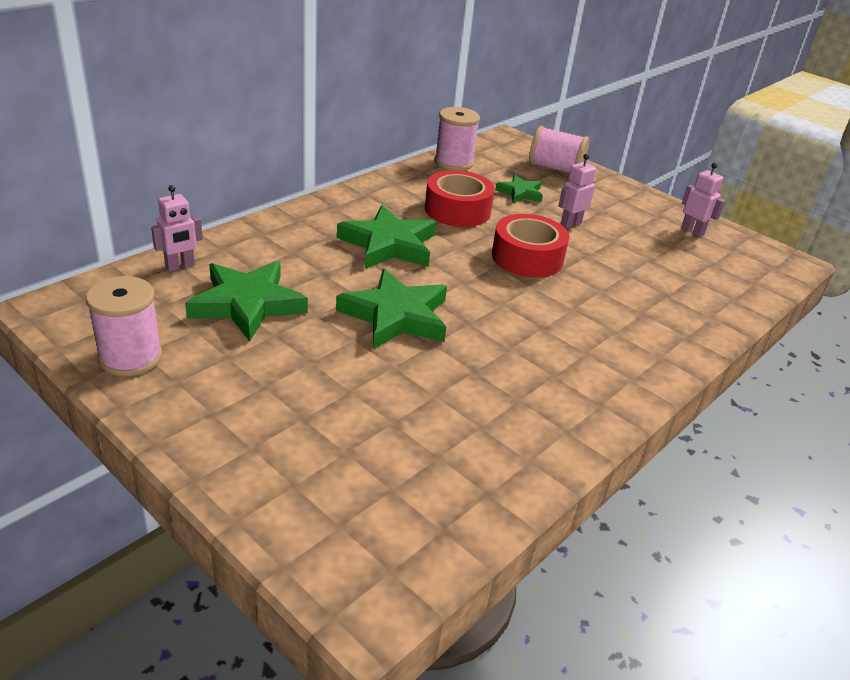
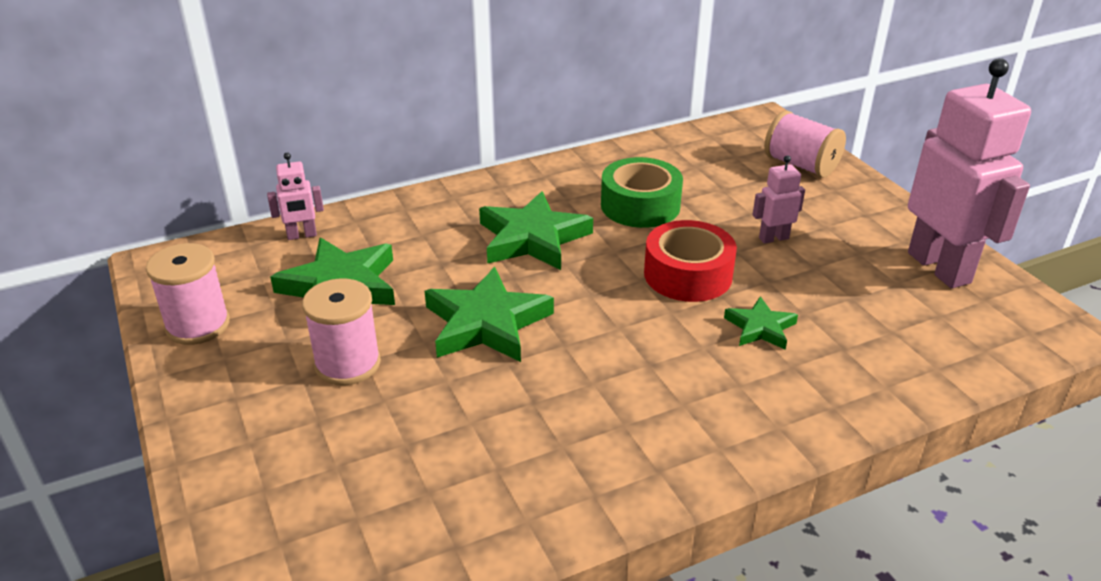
camera: 25 degrees right, 0 degrees up
red tape [425,170,495,227] -> green tape [601,157,683,228]
pink spool [434,107,480,171] -> pink spool moved to [302,278,381,385]
green star [495,175,543,203] -> green star moved to [724,296,798,350]
pink robot [681,163,725,237] -> pink robot [908,58,1031,288], size x2.26

